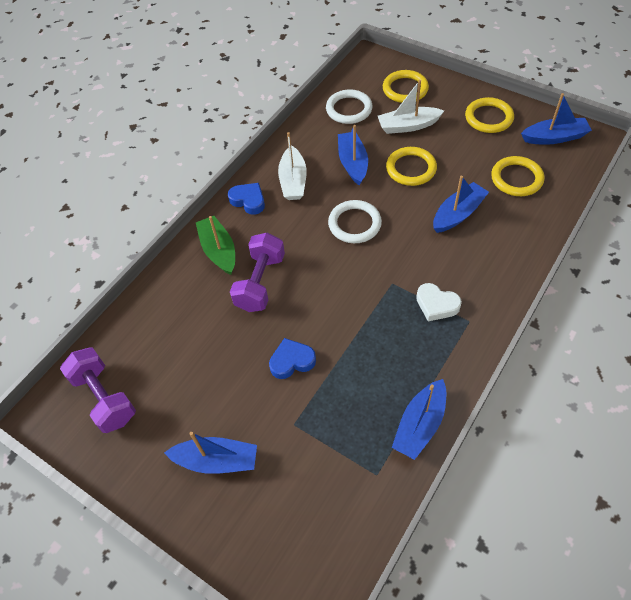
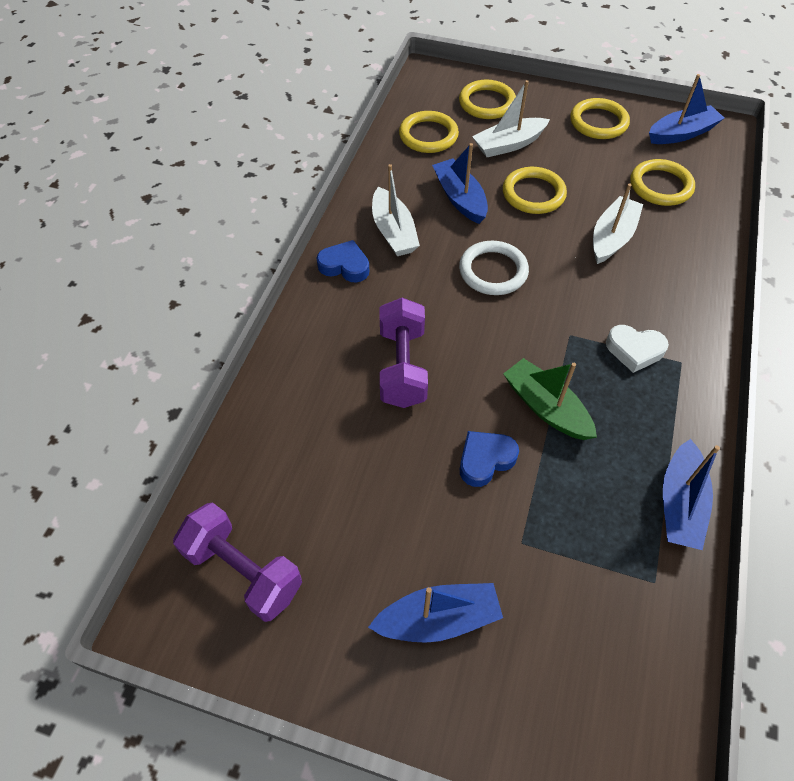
camera: 20 degrees left, 0 degrees up
green boat [196,216,235,275] -> green boat moved to [503,358,597,440]
white ring [326,89,373,124] -> yellow ring [399,111,459,153]
blue boat [433,176,489,233] -> white boat [593,183,643,264]

